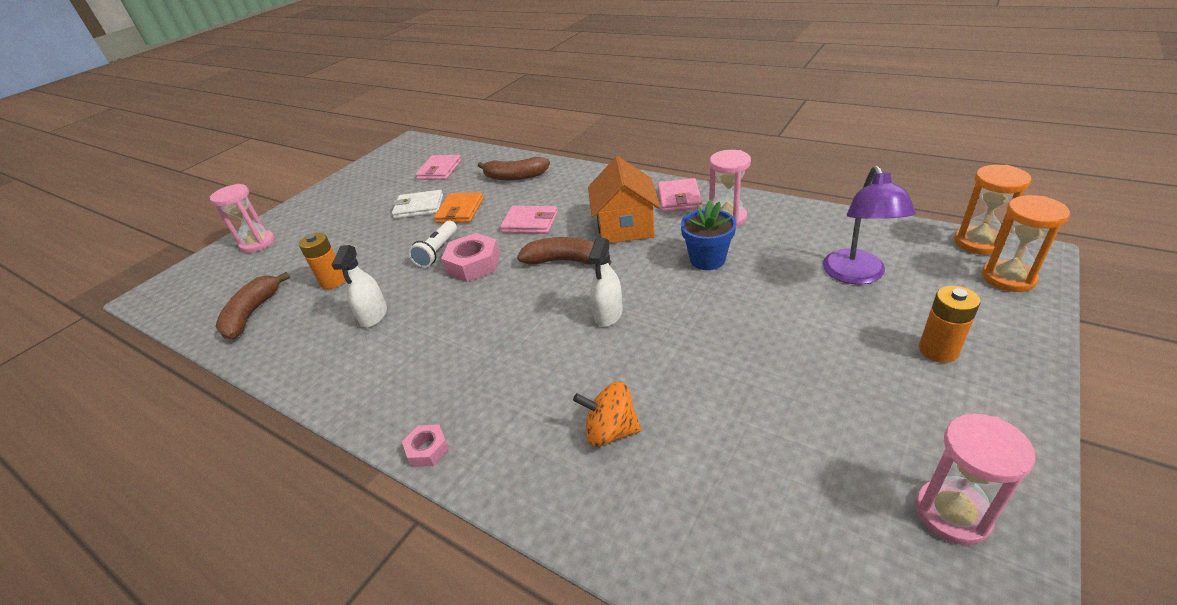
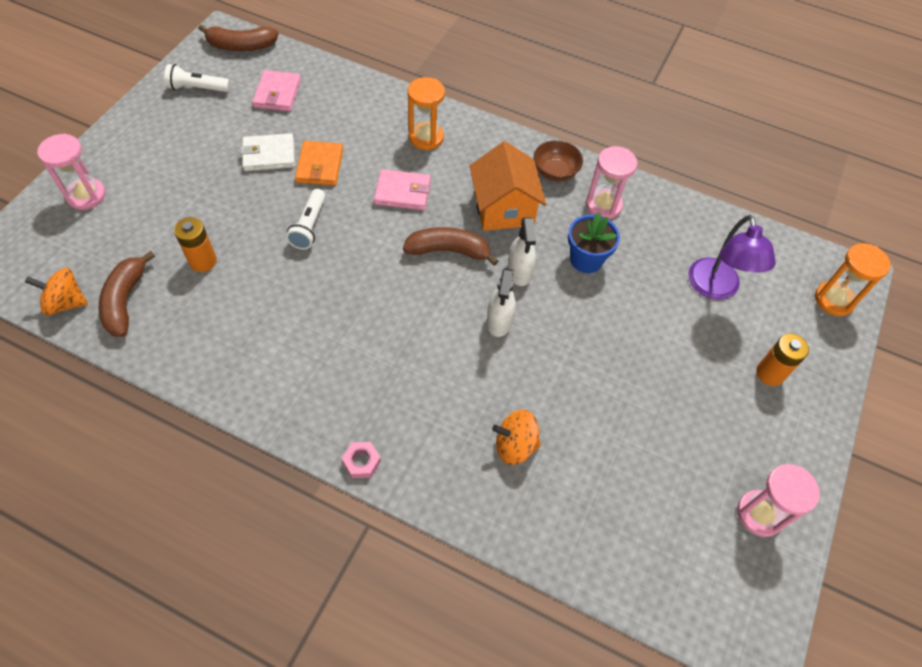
camera: 15 degrees left, 20 degrees up
white spray bottle [332,245,387,328] -> white spray bottle moved to [507,217,536,286]
pink nut [441,233,500,282] -> none
brown banana [478,157,550,181] -> brown banana moved to [198,24,279,51]
pink wallet [658,178,702,212] -> brown bowl [534,140,583,181]
orange hourglass [954,165,1031,255] -> orange hourglass moved to [408,77,445,150]
none -> orange spinning top [25,268,88,316]
none -> white flashlight [164,64,231,92]

